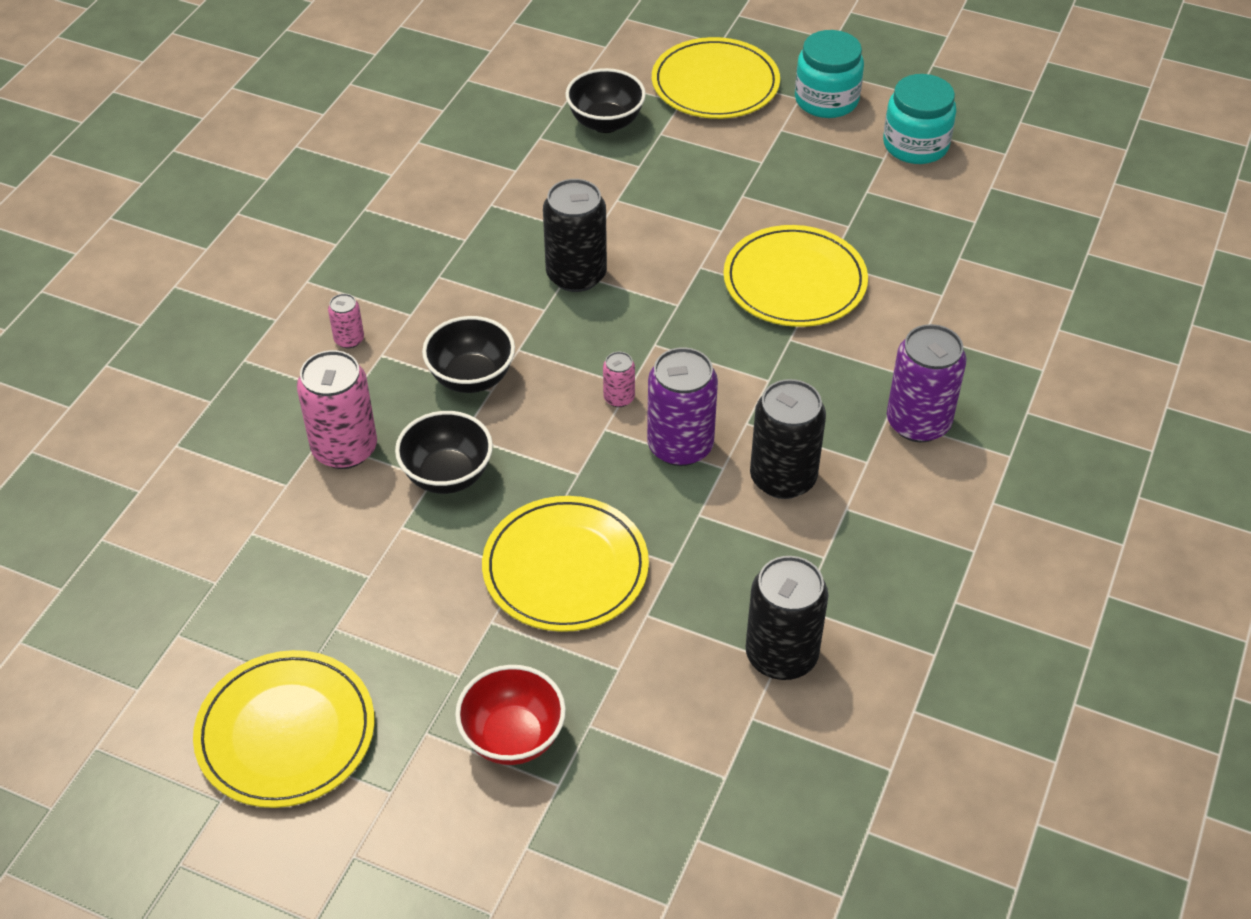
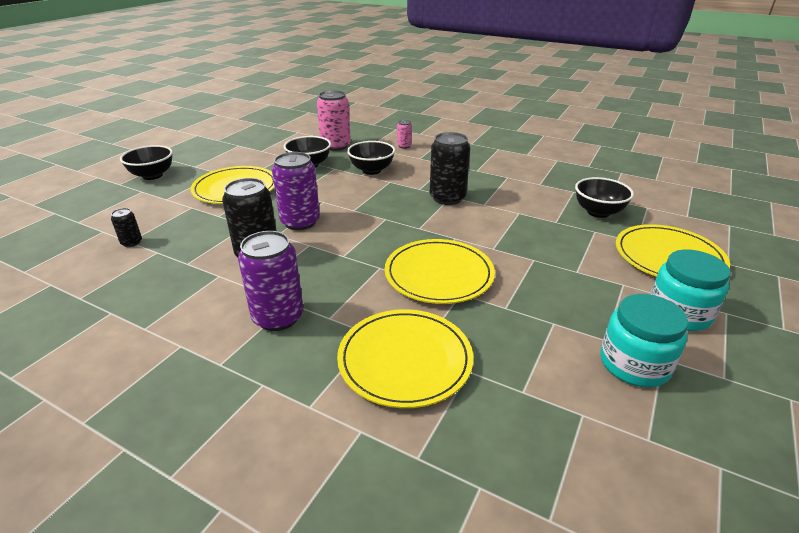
camera: 95 degrees right, 15 degrees down
yellow plate [193,650,374,808] -> yellow plate moved to [337,309,473,408]
red bowl [455,665,566,765] -> black bowl [120,145,173,180]
pink can [603,352,635,407] -> none
black can [746,556,828,680] -> black can [111,208,142,247], size x0.48

